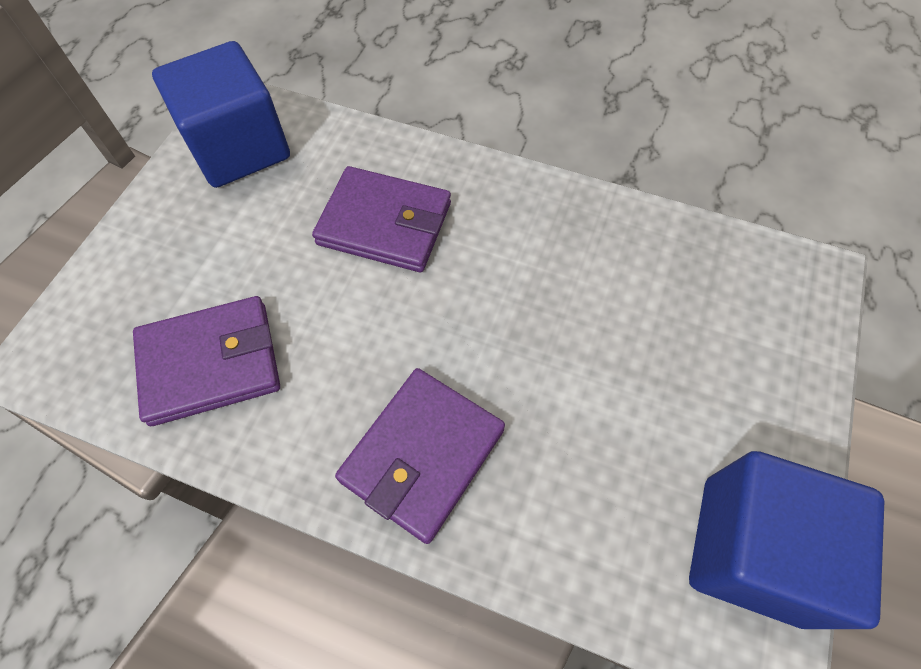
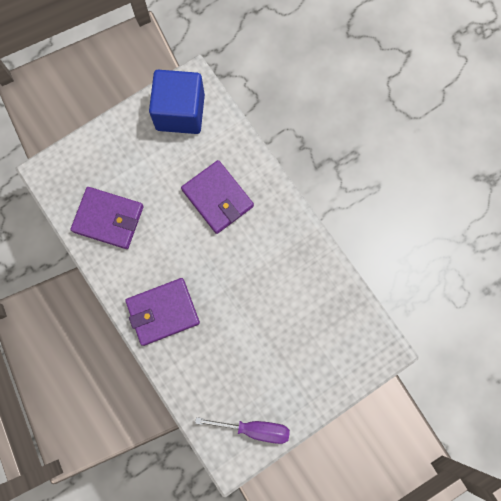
camera: 35 degrees right, 15 degrees up
blue cube [689,451,884,629] -> purple screwdriver [195,417,290,444]

